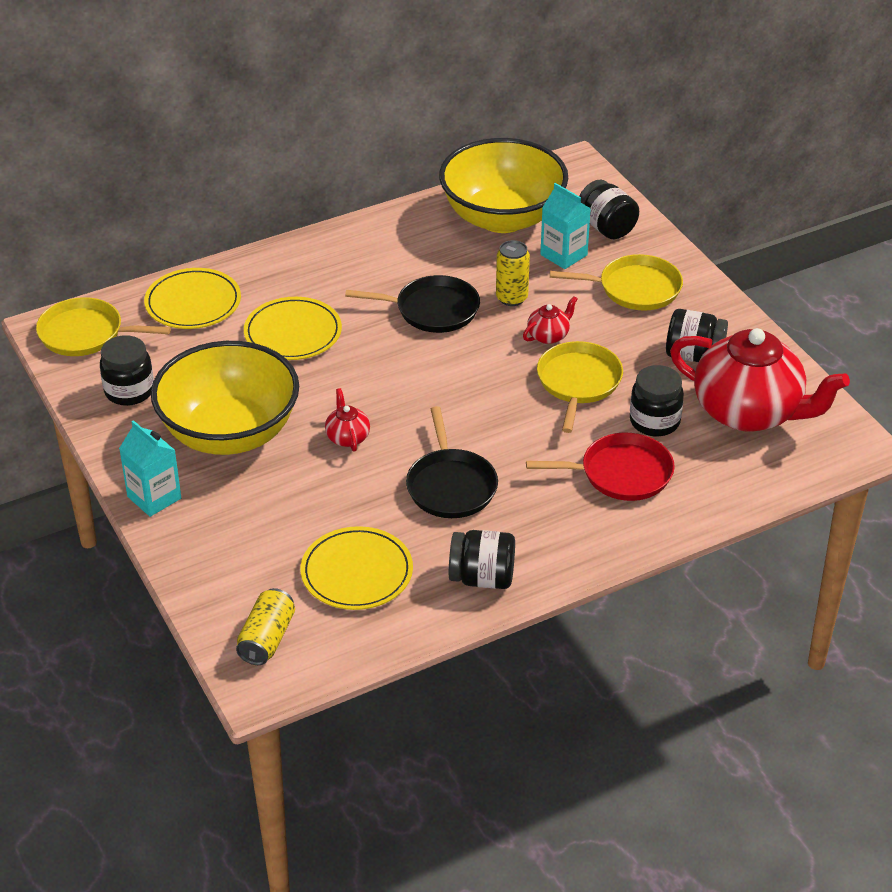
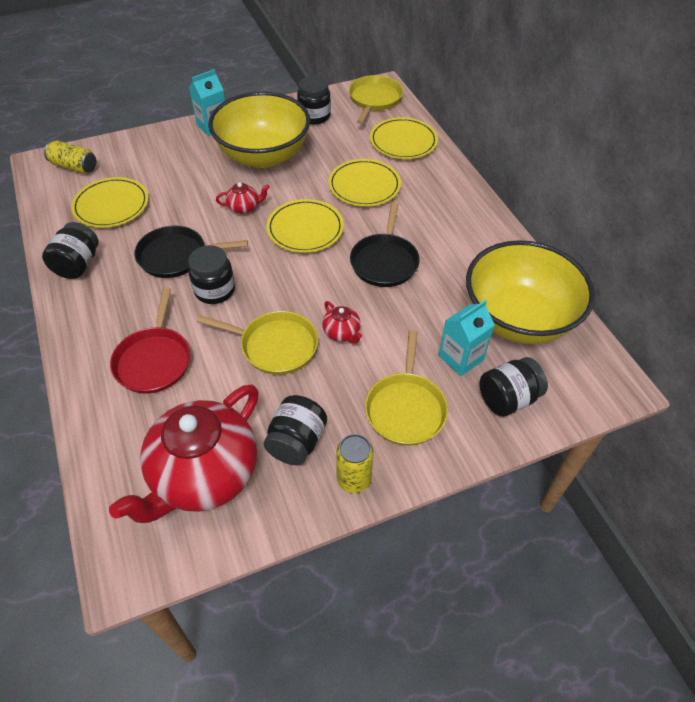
camera: 95 degrees right, 10 degrees up
yellow can [496,240,530,306] -> yellow can moved to [336,434,374,493]
black jar [630,365,684,436] -> black jar moved to [188,245,235,304]
none -> yellow plate [266,199,344,253]

